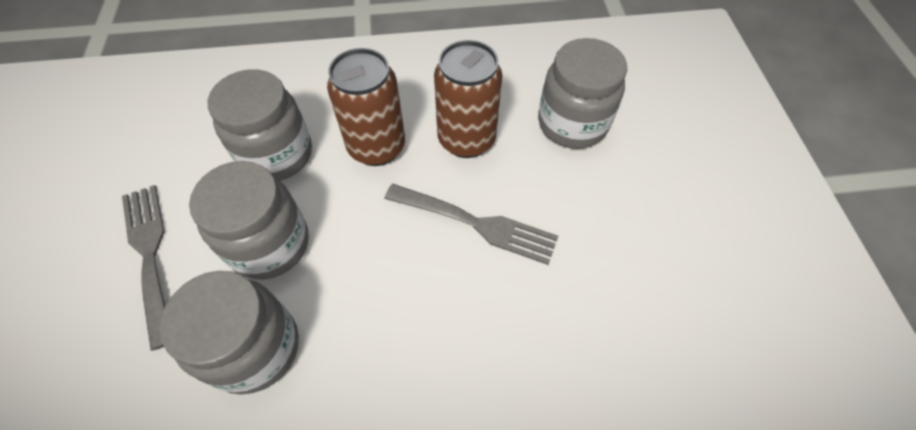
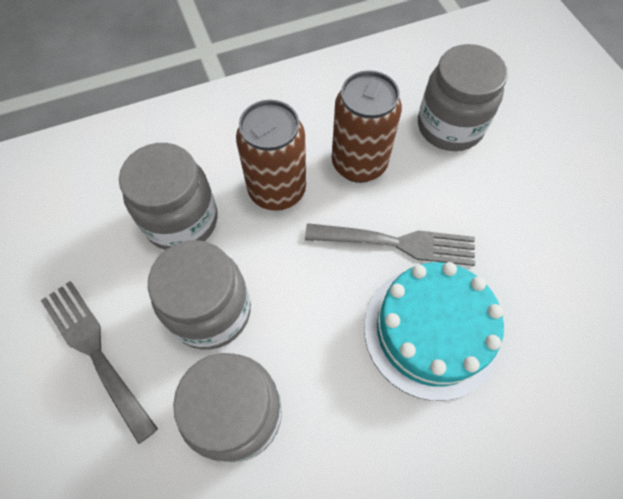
camera: 15 degrees left, 5 degrees up
none -> turquoise cake [364,262,504,401]

